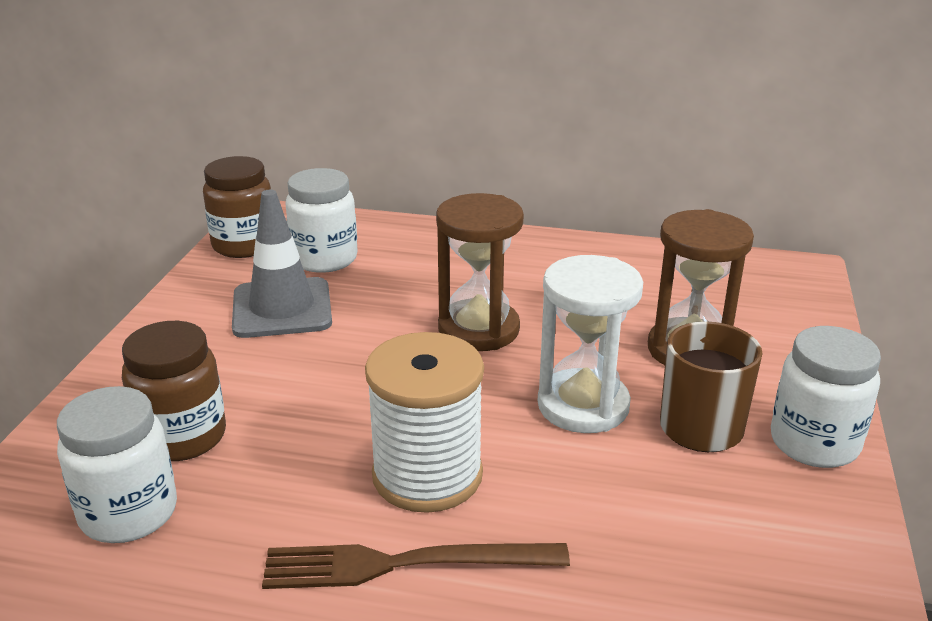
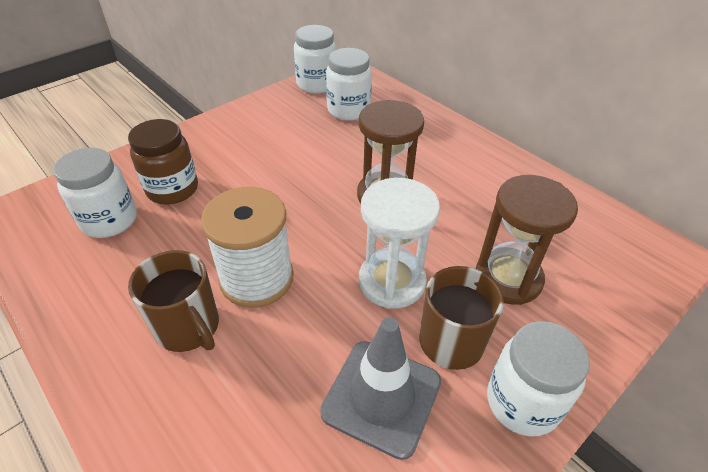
camera: 35 degrees right, 15 degrees up
brown jar [203,156,271,258] -> white jar [294,25,336,94]
grey traffic cone [232,190,332,338] -> grey traffic cone moved to [320,317,441,460]
brown fork [262,543,570,589] -> brown mug [128,250,219,352]

